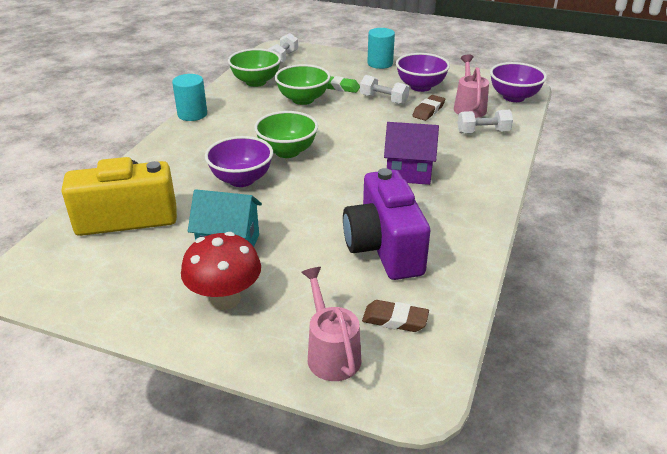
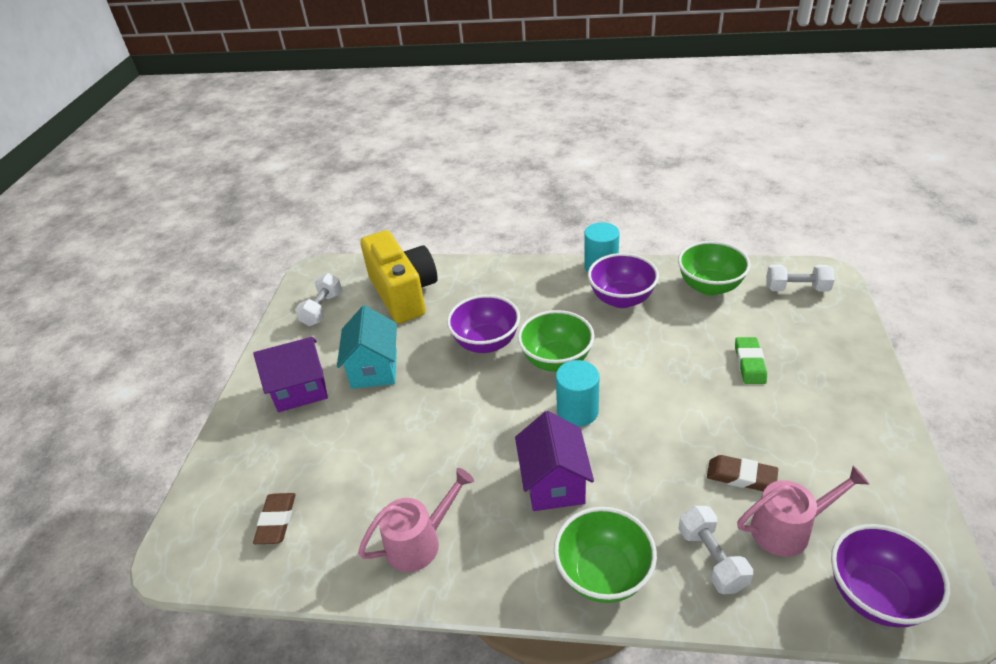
camera: 80 degrees right, 5 degrees up
red mushroom [181,232,261,310] -> purple house [253,337,328,412]
green bowl [275,64,330,105] -> green bowl moved to [554,507,657,603]
pink watering can [301,267,361,381] -> pink watering can moved to [358,468,474,572]
purple camera [343,168,430,280] -> none
white dumbbell [360,75,409,105] -> white dumbbell moved to [295,273,342,326]
turquoise cylinder [367,28,395,69] -> turquoise cylinder moved to [556,360,599,427]
purple bowl [396,53,450,92] -> purple bowl moved to [588,253,659,308]

